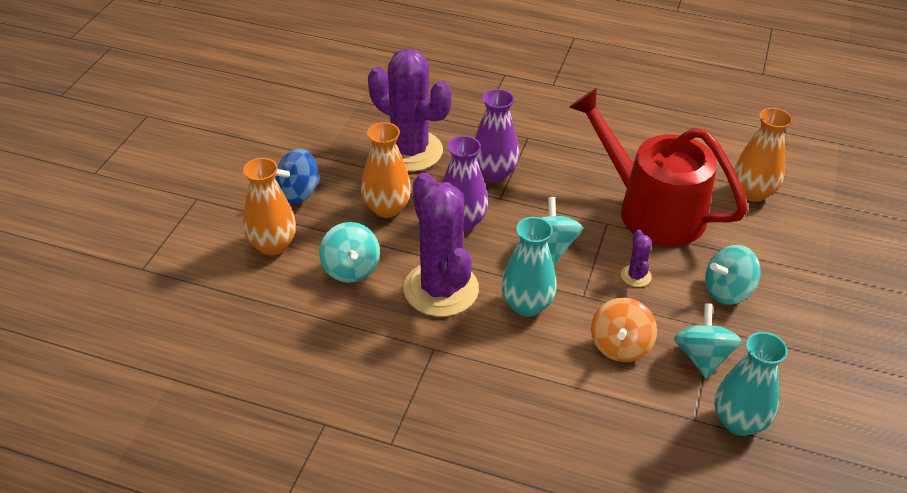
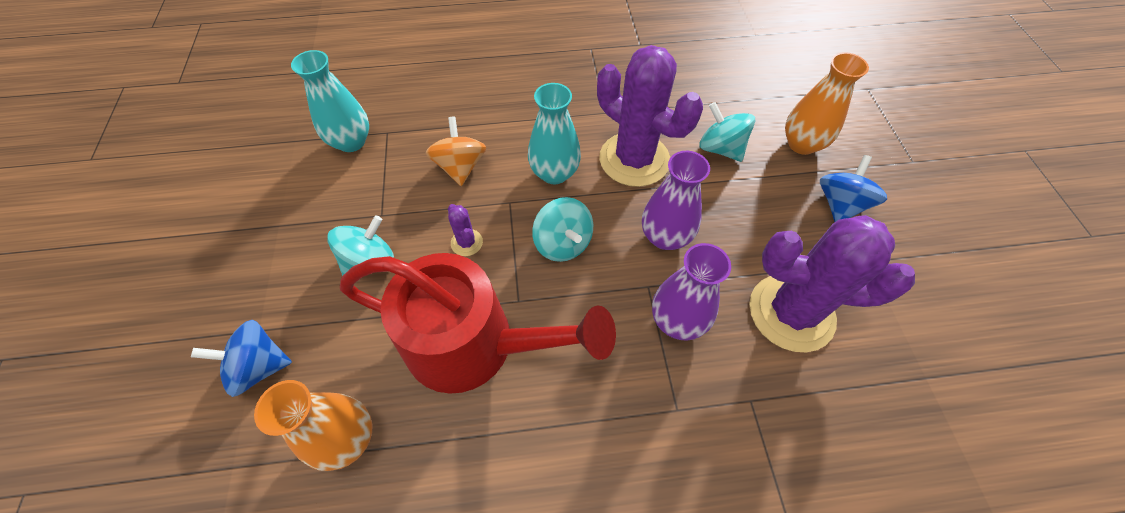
camera: 155 degrees right, 15 degrees up
orange vase [361,122,411,218] -> none
turquoise spinning top [674,303,742,379] -> none
none -> blue spinning top [191,320,292,397]

